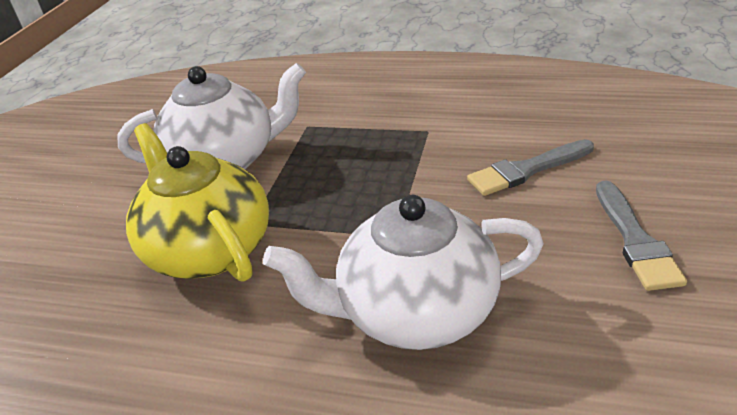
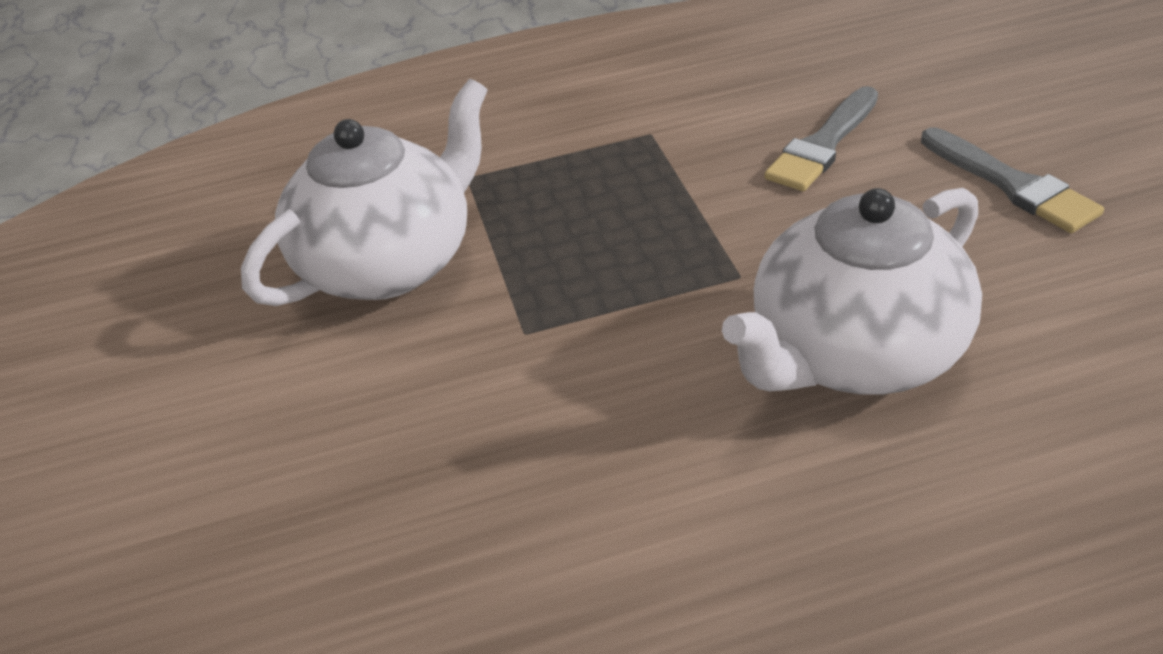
camera: 30 degrees left, 5 degrees up
yellow teapot [126,123,269,282] -> none

